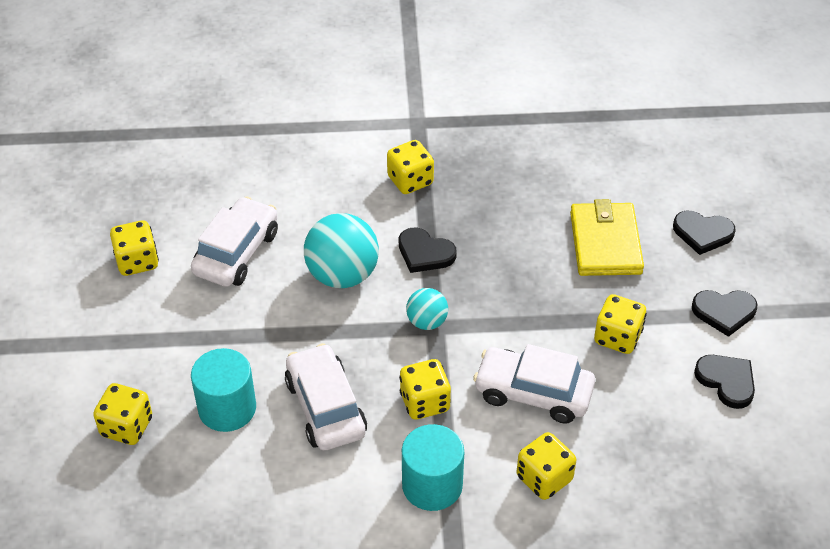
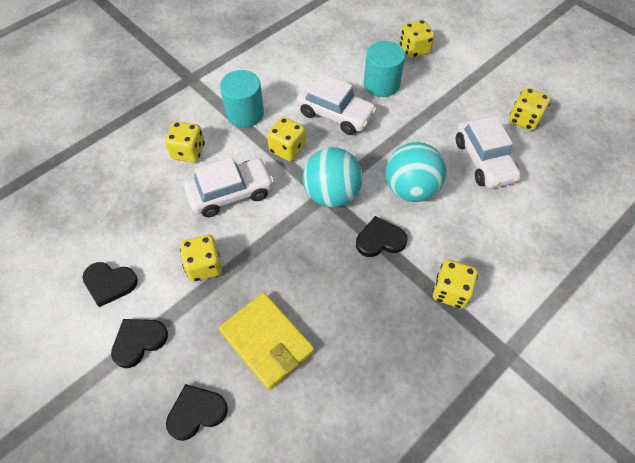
camera: 140 degrees right, 10 degrees up
turquoise ball [406,288,448,330] -> turquoise ball [303,147,363,207], size x1.82

